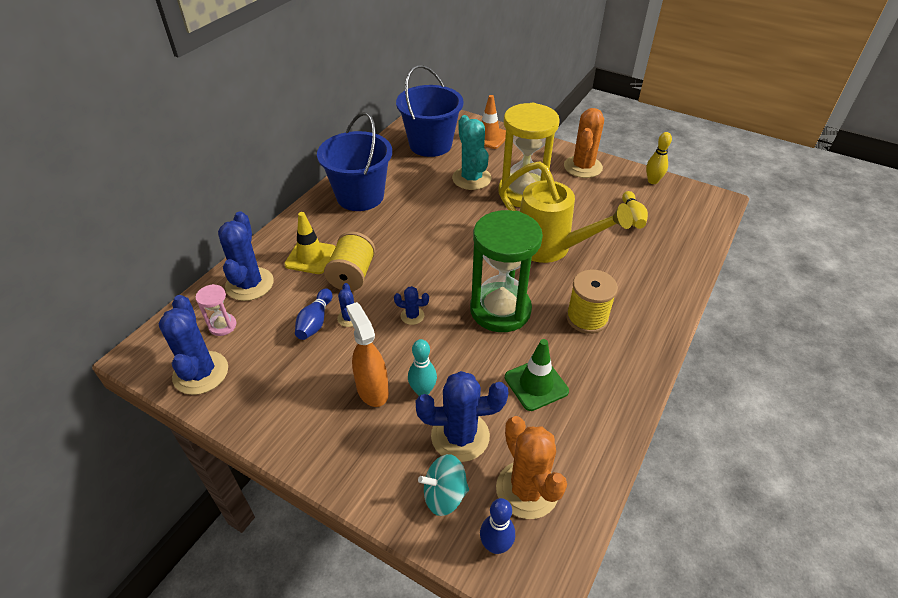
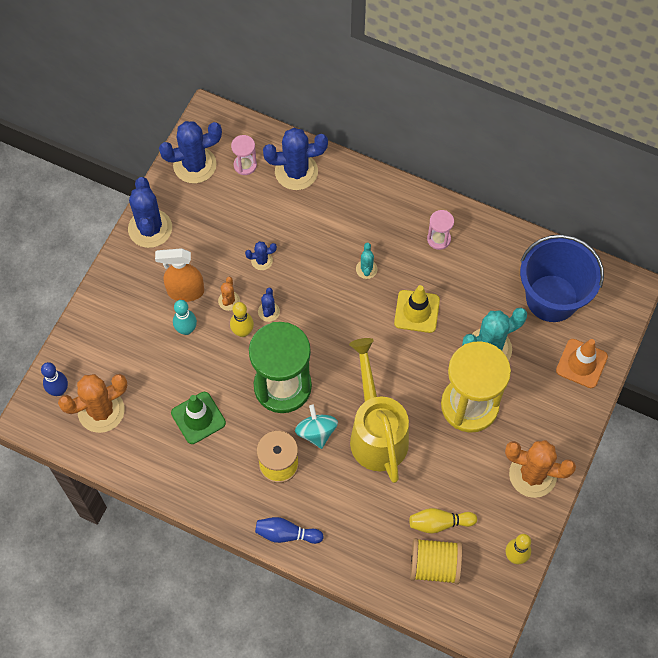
camera: 85 degrees right, 20 degrees up
yellow traffic cone [284,212,336,274] -> yellow traffic cone moved to [394,285,440,333]
blue bowling pin [295,289,333,340] -> blue bowling pin moved to [255,517,324,544]
blue bucket [317,112,392,211] -> pink hourglass [427,210,454,250]
yellow spool [324,231,376,291] -> yellow spool moved to [410,538,462,585]
orange spray bottle [346,302,389,407] -> orange spray bottle turned 150 degrees counterclockwise [155,248,204,302]
blue cactus [416,371,509,462] -> blue cactus moved to [128,177,172,248]
turquoise spinning top [418,454,469,516] -> turquoise spinning top moved to [295,405,338,449]
yellow watering can [500,161,633,263] -> yellow watering can turned 135 degrees clockwise [349,338,409,483]
none -> orange cactus [218,277,240,311]
none -> yellow bowling pin [230,302,254,337]
none -> turquoise cactus [356,243,378,279]

